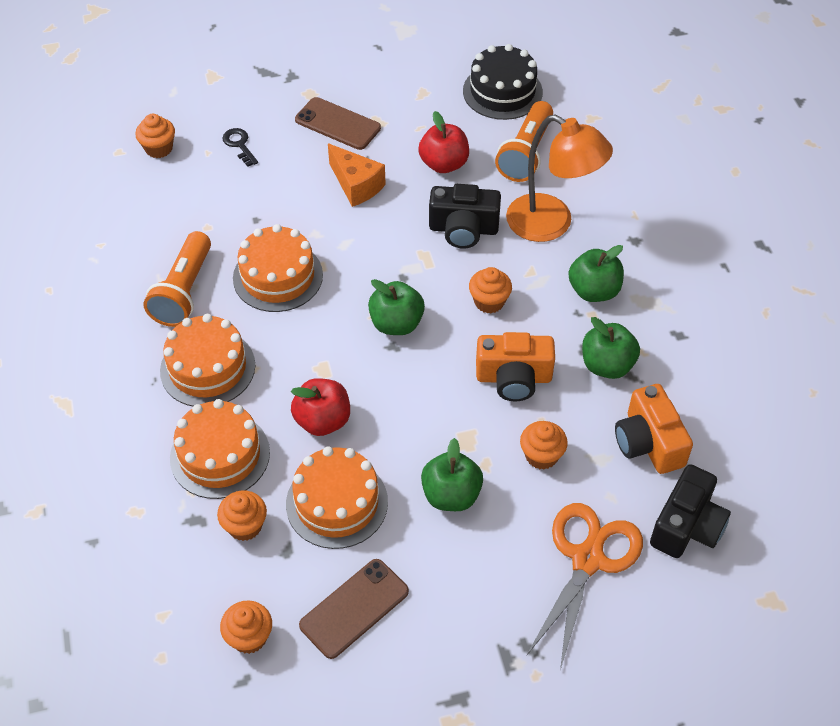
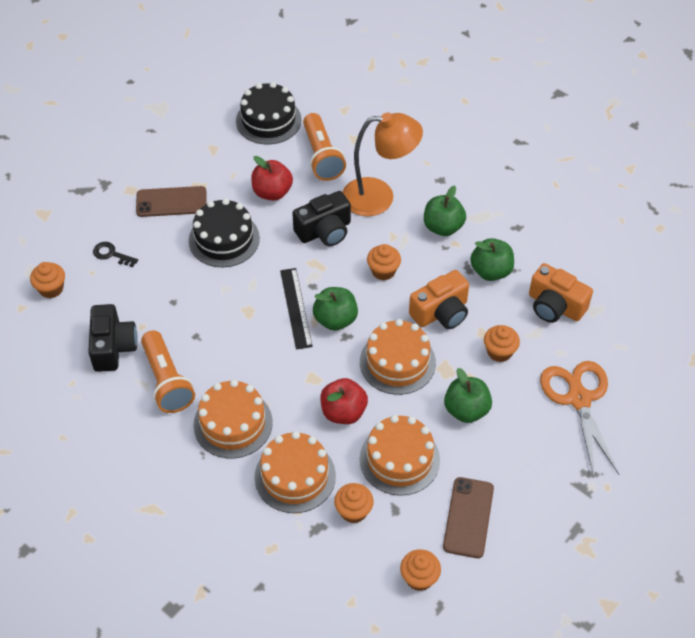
camera: 35 degrees left, 0 degrees up
orange cake [233,224,323,312] -> orange cake moved to [360,319,436,395]
orange cheese [328,143,386,207] -> black cake [189,198,260,267]
black camera [650,464,731,558] -> black camera moved to [88,304,138,372]
none -> black ruler [280,268,313,350]

